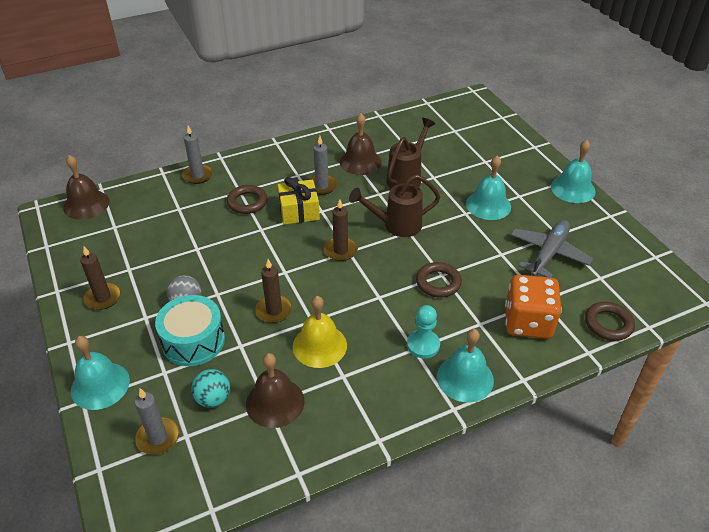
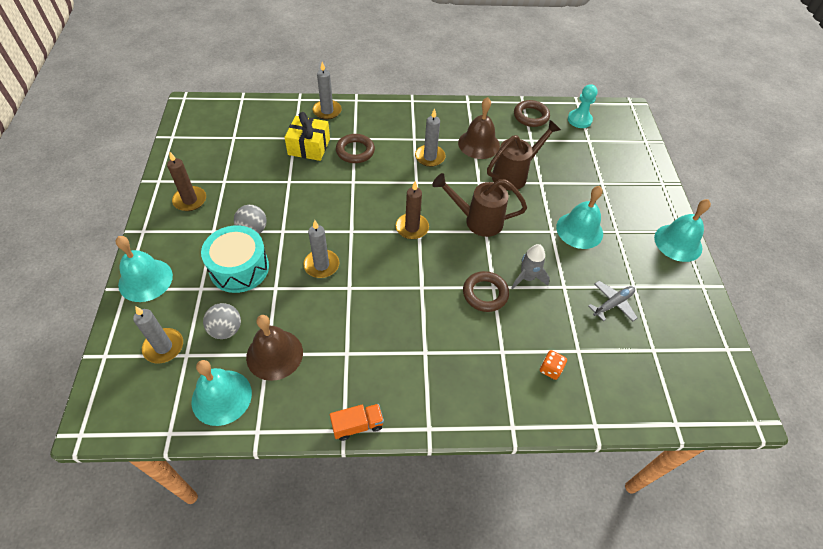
camera: 20 degrees right, 10 degrees up
brown bell [63,155,110,220] -> none
turquoise ball [191,369,230,408] -> grey ball [203,303,241,339]
brown candle [255,259,293,323] -> grey candle [303,220,339,278]
yellow gift [278,177,320,225] -> yellow gift moved to [284,112,330,161]
yellow bell [293,296,347,368] -> none
turquoise pawn [407,305,440,358] -> turquoise pawn moved to [568,84,598,128]
turquoise bell [437,329,494,403] -> turquoise bell moved to [192,360,252,426]
orange dice [505,275,562,339] -> orange dice [540,350,567,380], size x0.40
grey plane [510,220,593,278] -> grey plane [588,281,638,321], size x0.60
brown ring [585,302,635,341] -> brown ring moved to [514,100,550,127]
none -> orange truck [330,404,384,441]
none -> grey rocket [511,244,550,290]

